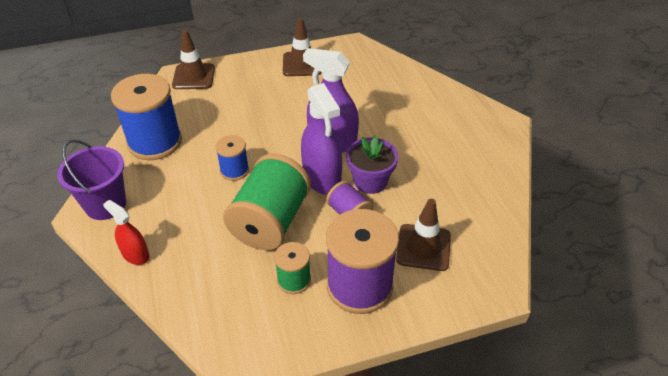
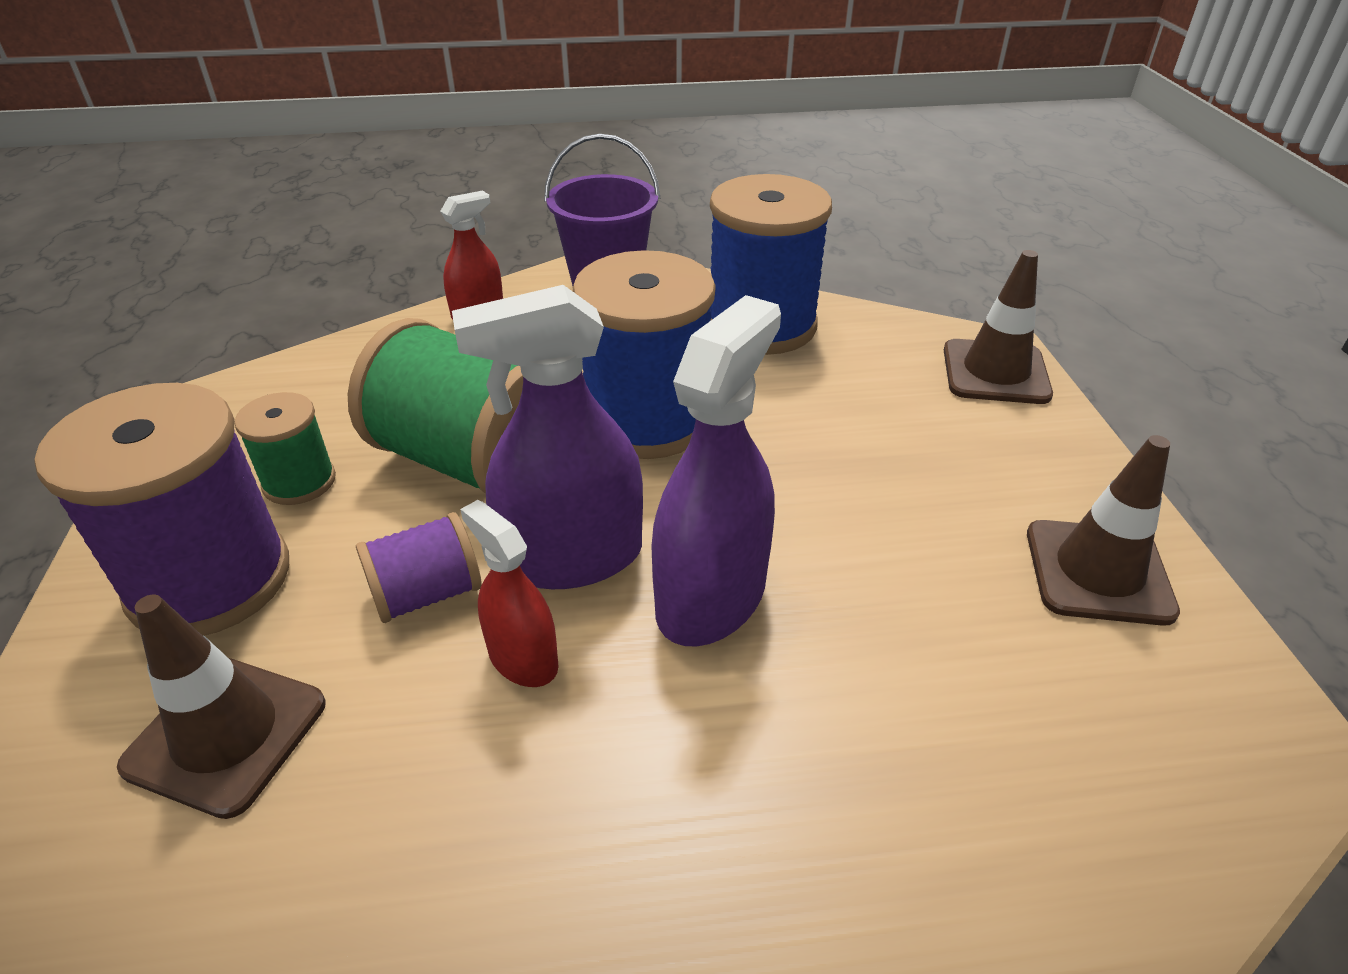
camera: 100 degrees right, 5 degrees down
blue spool [215,135,249,181] -> blue spool [573,250,716,459], size x1.95
purple flower pot [346,135,398,194] -> red spray bottle [460,500,559,687]

